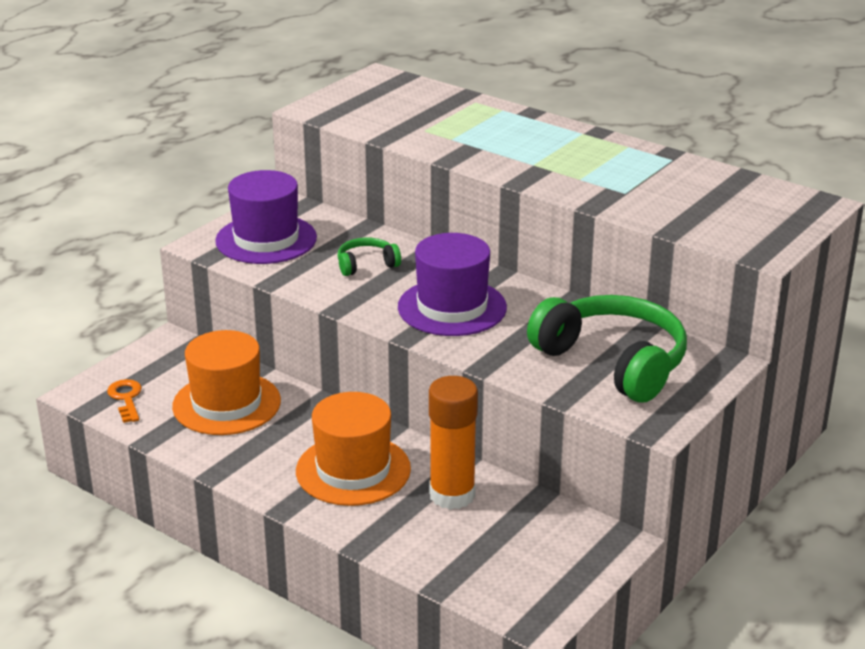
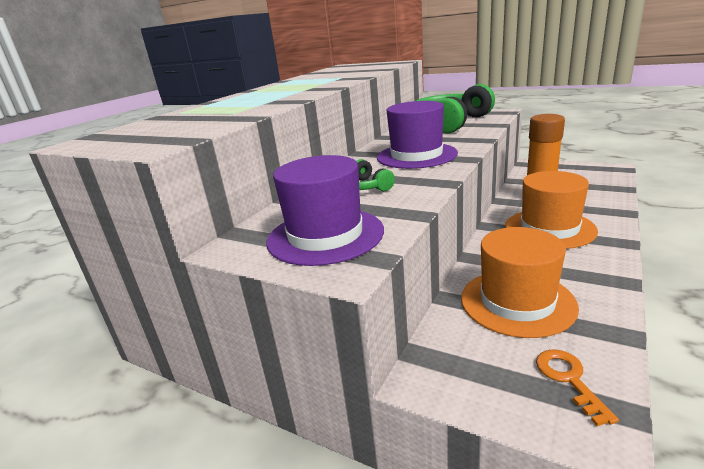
camera: 95 degrees left, 5 degrees down
orange key [107,379,142,423] -> orange key turned 105 degrees clockwise [536,349,619,426]

